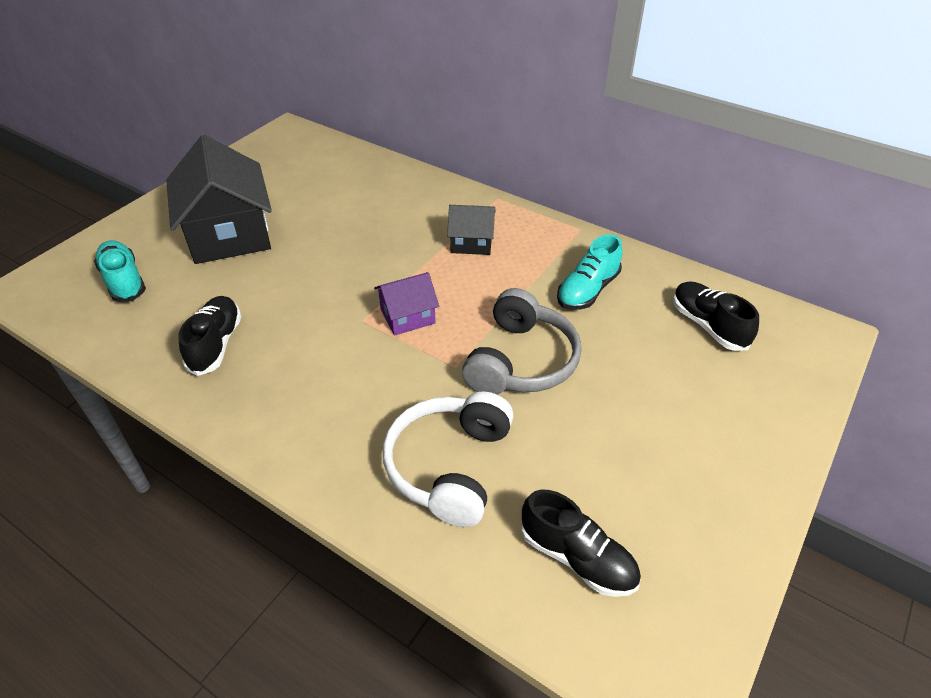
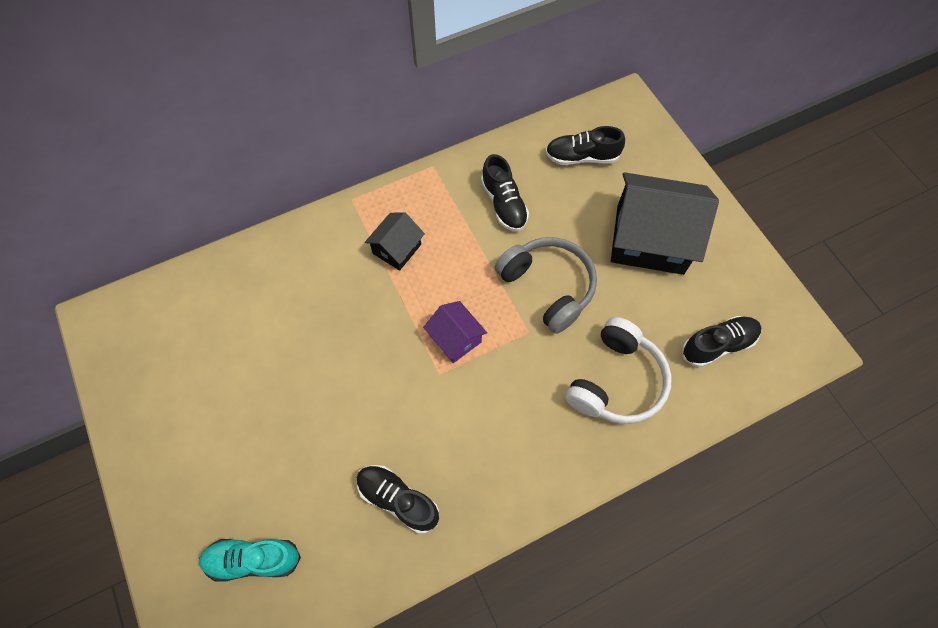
camera: 60 degrees left, 20 degrees up
black house [166,135,272,264] -> black house moved to [611,172,719,275]
purple house [374,272,439,336] -> purple house turned 45 degrees counterclockwise [423,301,487,363]
white headphones [383,392,514,527] -> white headphones turned 105 degrees counterclockwise [565,317,672,424]
turquoise shoe [557,234,623,310] -> black shoe [481,154,529,232]

